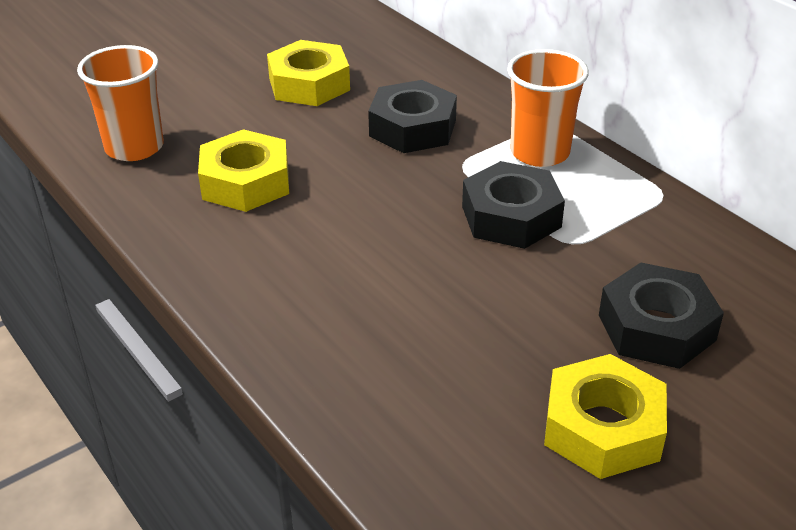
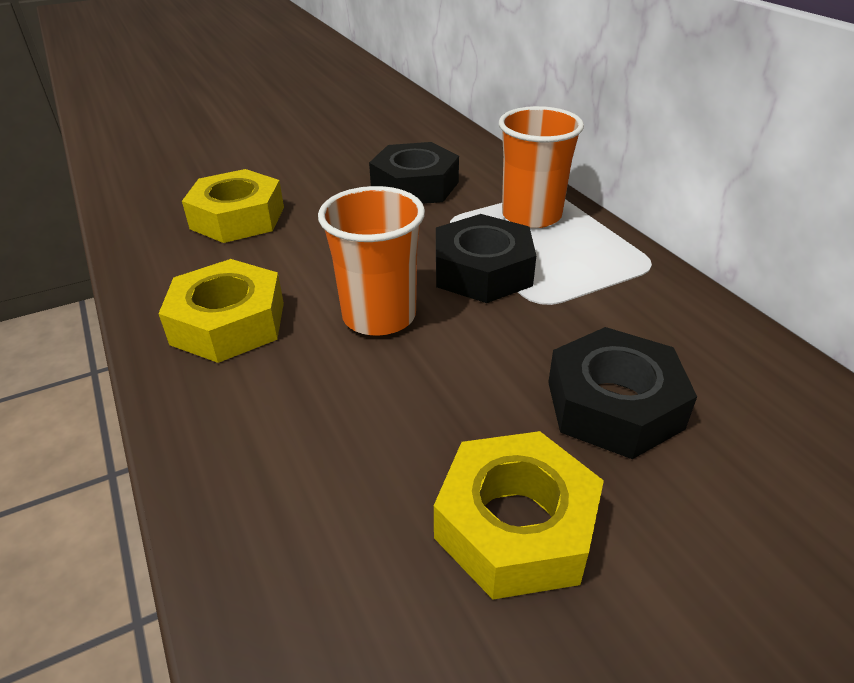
camera: 10 degrees right, 0 degrees up
orange cup [77,45,164,161] -> orange cup moved to [318,186,425,336]
yellow nut [267,40,350,106] -> yellow nut moved to [159,259,284,363]

